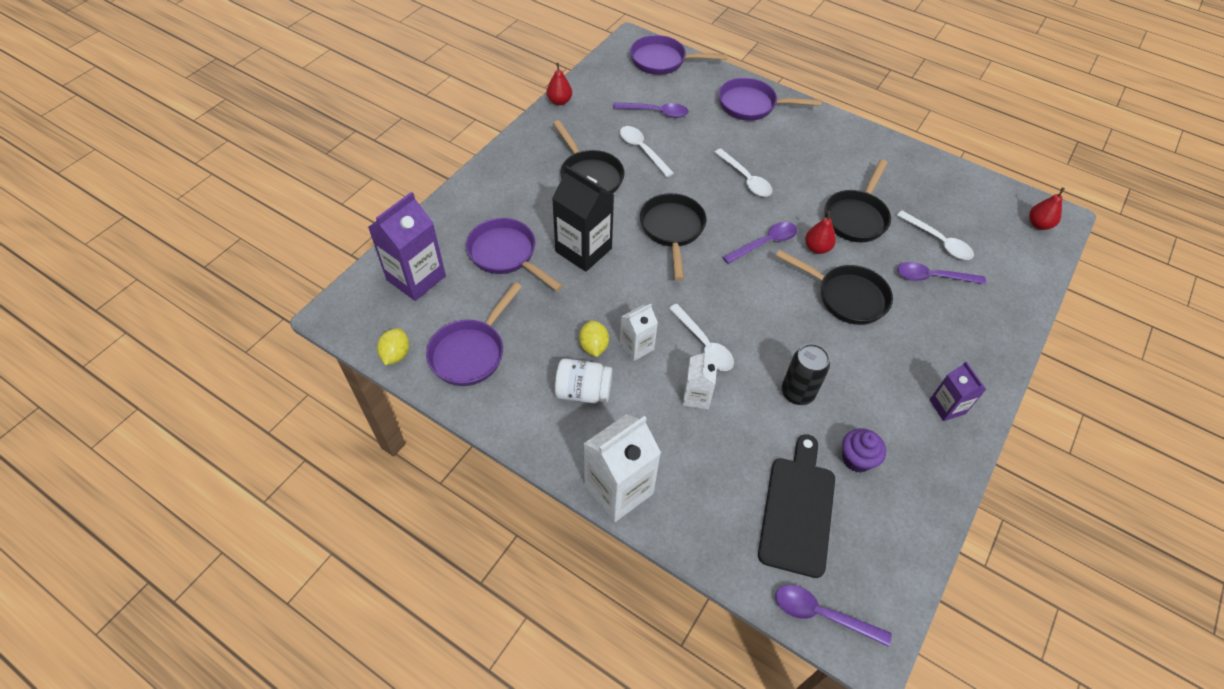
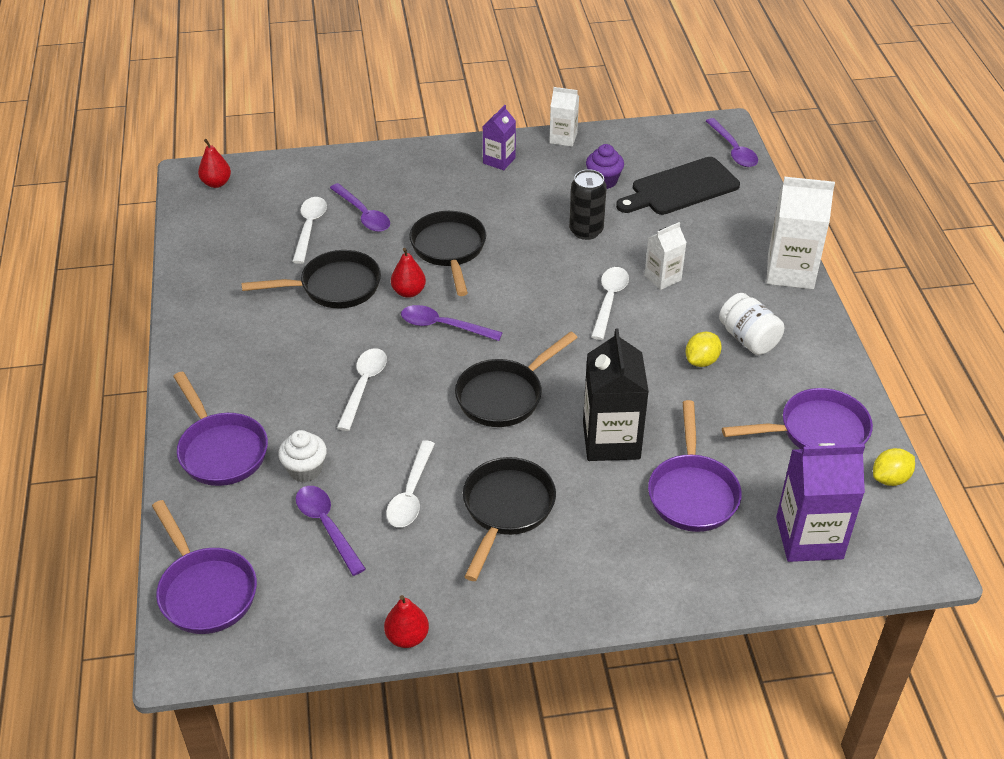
camera: 130 degrees left, 10 degrees down
white carton [620,304,658,361] -> white carton moved to [549,87,579,146]
none -> white cupcake [278,430,327,482]

